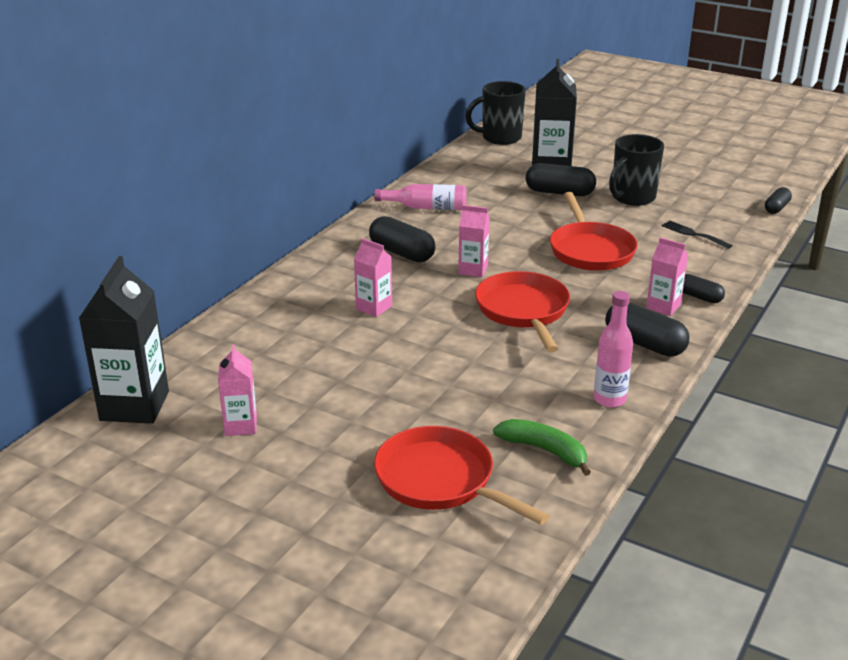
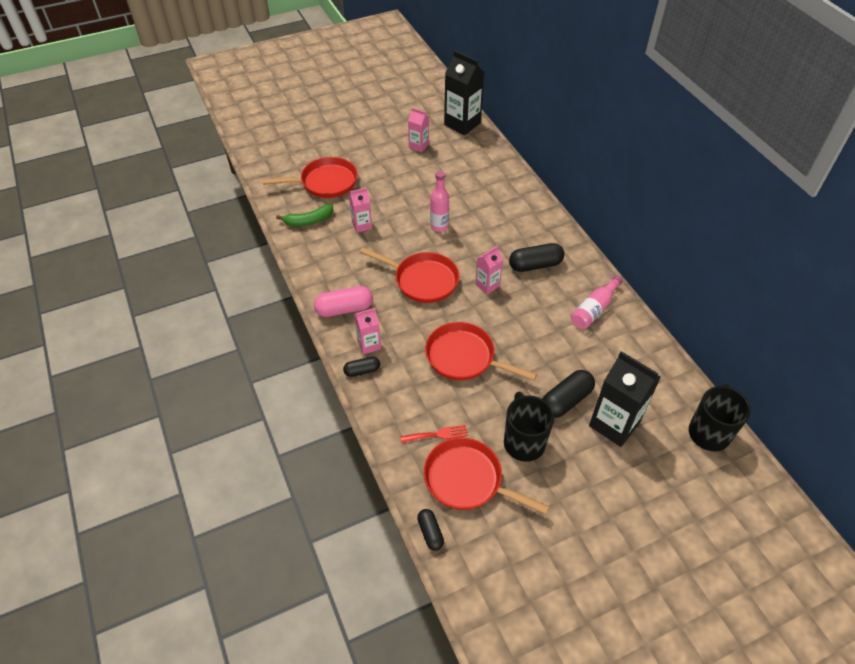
camera: 125 degrees right, 20 degrees up
pink carton [354,238,392,317] -> pink carton moved to [349,188,372,233]
pink bottle [594,291,633,407] -> pink bottle moved to [430,171,449,232]
black capsule [605,303,690,357] -> pink capsule [314,286,373,317]
black fork [662,221,733,249] -> red fork [400,425,468,443]
none -> red pan [424,437,550,514]

